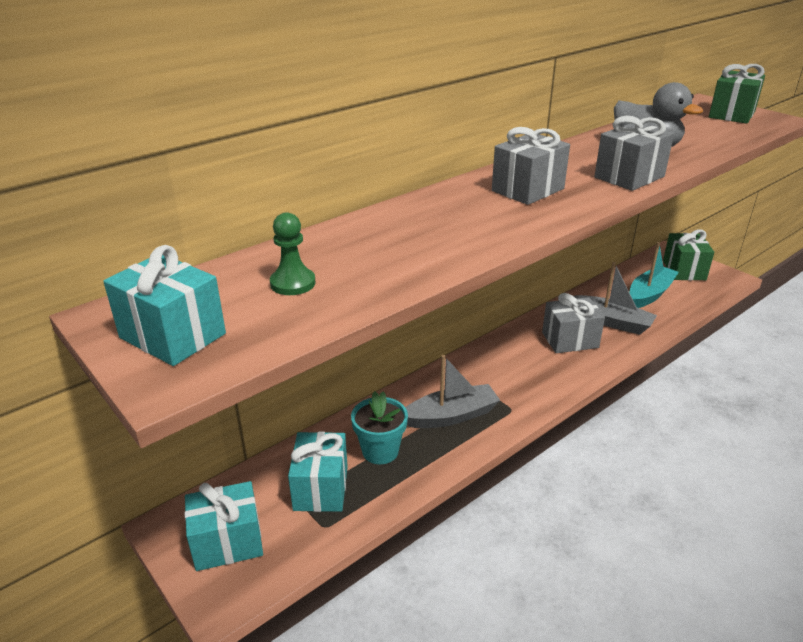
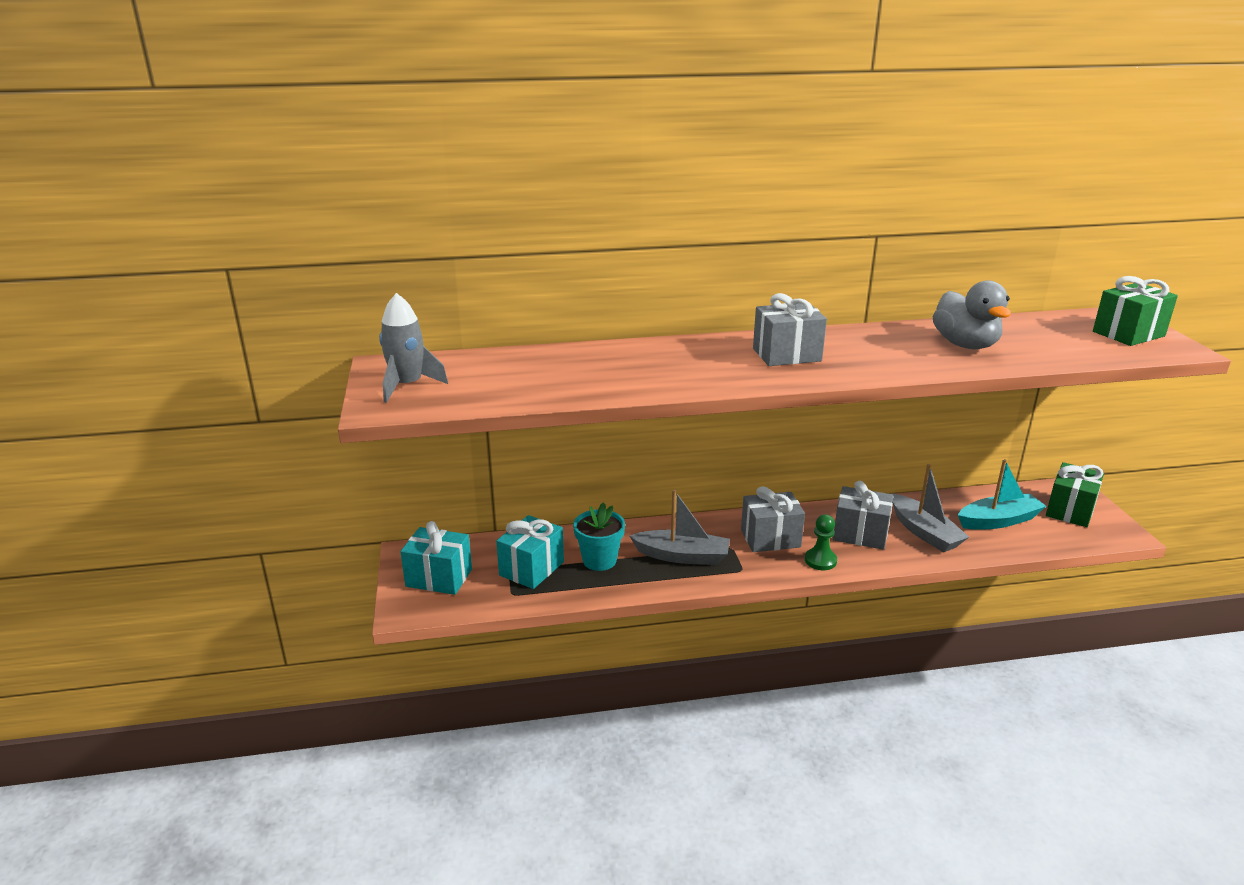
camera: 30 degrees right, 5 degrees down
turquoise gift [103,245,226,366] -> grey rocket [379,293,448,403]
green pawn [270,212,315,295] -> green pawn moved to [805,514,837,570]
grey gift [594,116,674,191] -> grey gift moved to [741,486,805,552]

